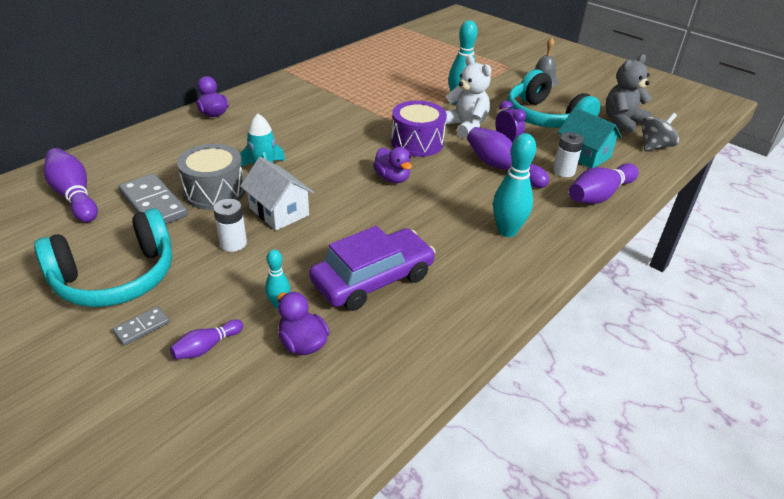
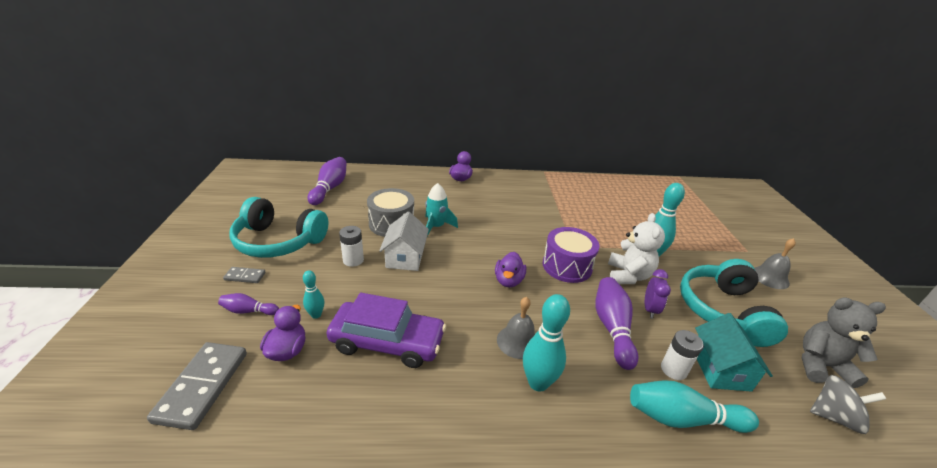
camera: 45 degrees right, 5 degrees down
grey domino [118,173,188,224] -> grey domino moved to [147,342,247,430]
purple bowling pin [569,163,639,204] -> turquoise bowling pin [630,380,759,433]
none -> grey bell [497,297,535,359]

